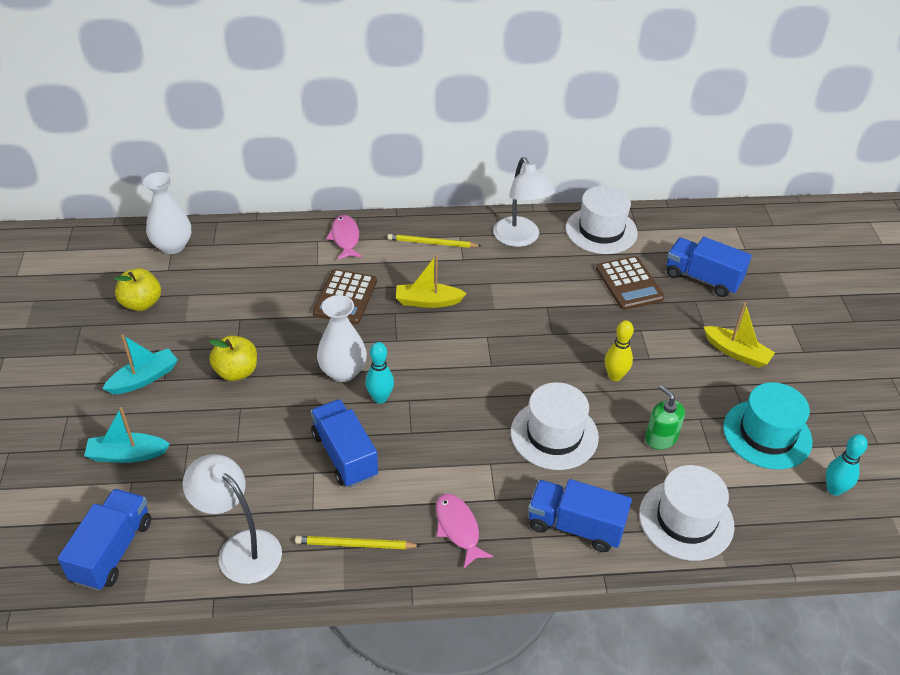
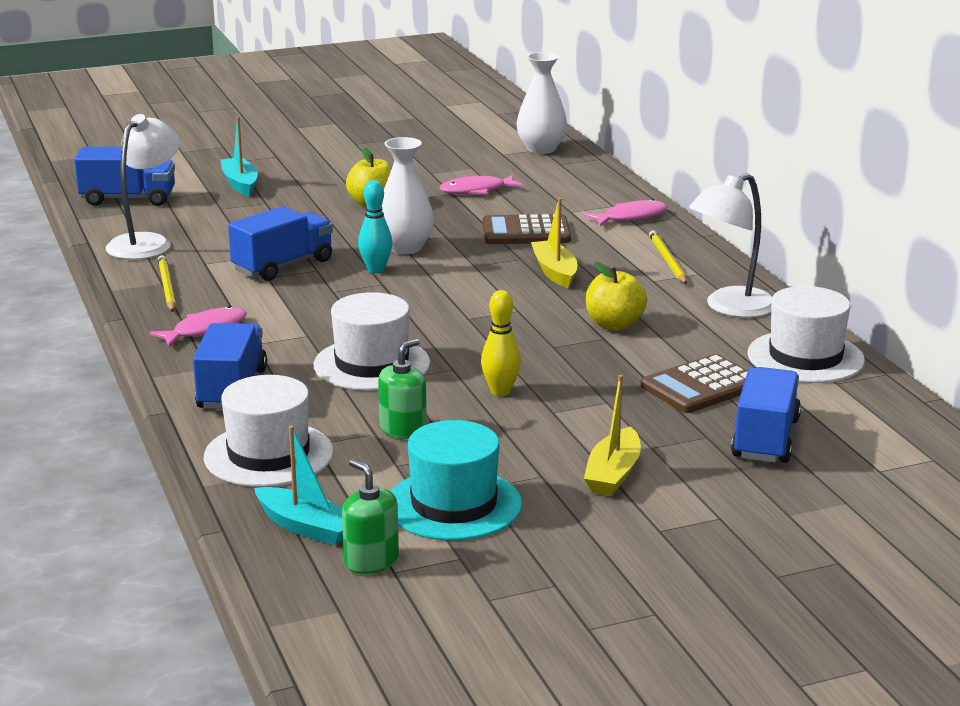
camera: 75 degrees right, 20 degrees down
turquoise boat [102,335,178,394] -> turquoise boat moved to [254,426,343,546]
yellow apple [114,268,161,311] -> yellow apple moved to [586,261,647,331]
turquoise bowling pin [826,434,868,496] -> green soap dispenser [342,459,399,574]
none -> pink fish [440,175,523,194]

